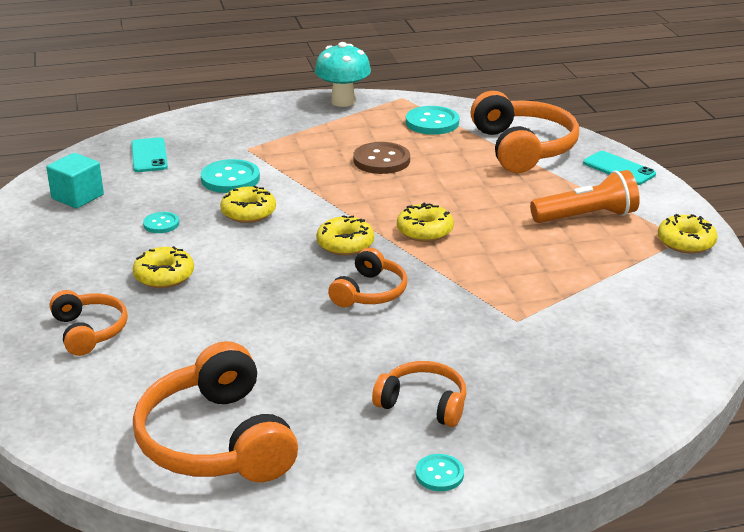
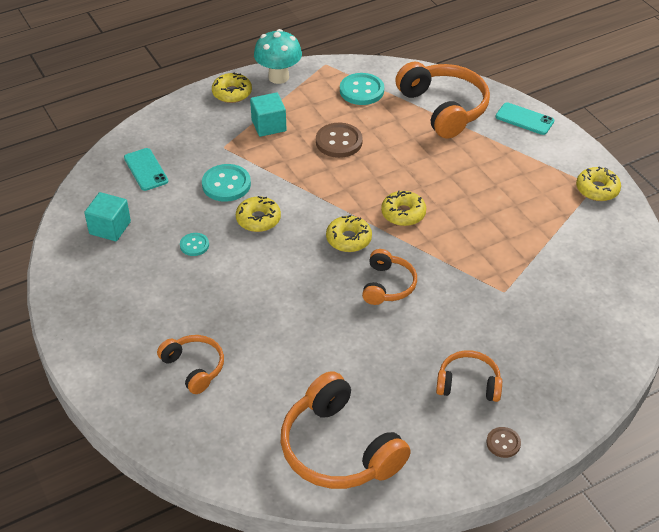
camera: 15 degrees left, 15 degrees up
yellow donut [133,246,194,288] -> yellow donut moved to [212,72,252,103]
turquoise button [416,454,464,491] -> brown button [486,427,521,458]
orange flashlight [530,170,640,223] -> none
none -> turquoise cube [250,93,286,137]

